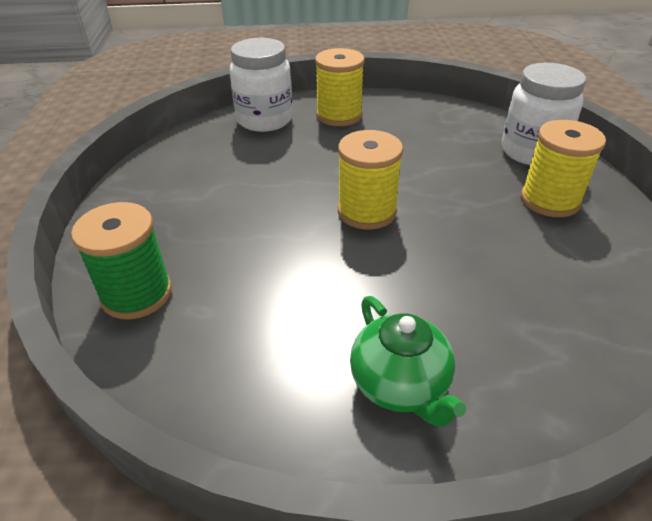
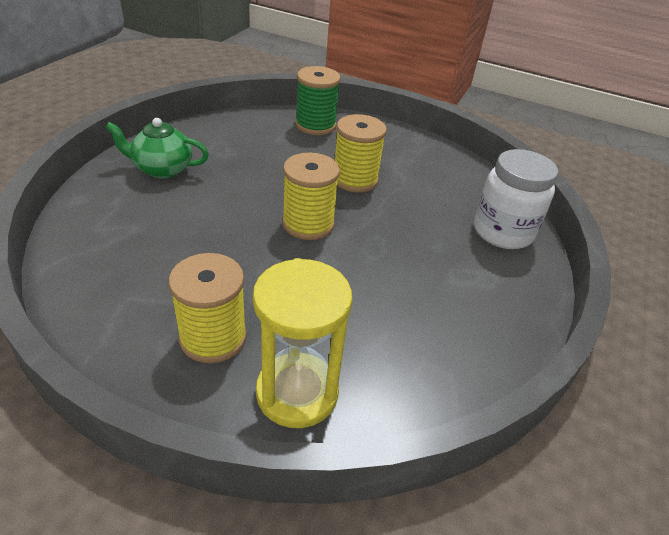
camera: 115 degrees right, 0 degrees up
yellow spool [315,48,365,126] -> yellow spool moved to [335,114,387,193]
white jar [502,63,586,165] -> yellow hourglass [253,258,353,428]

